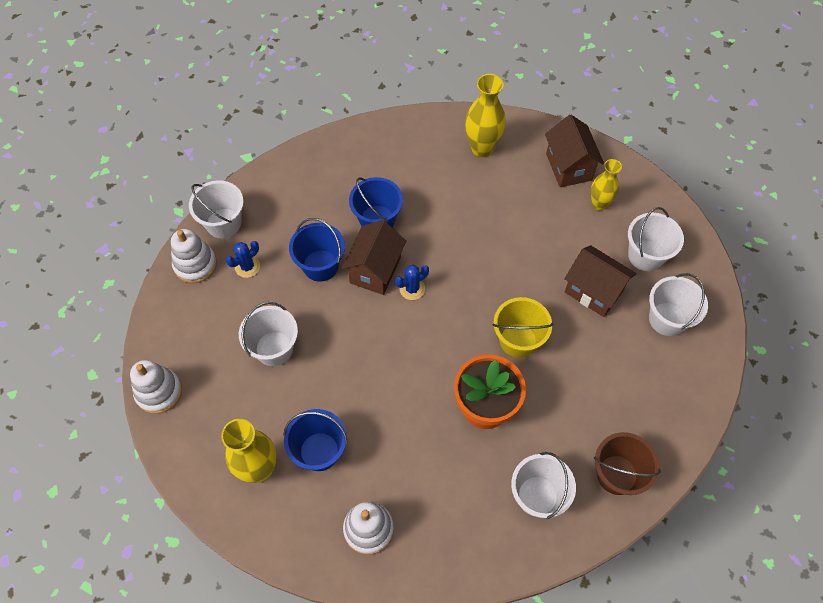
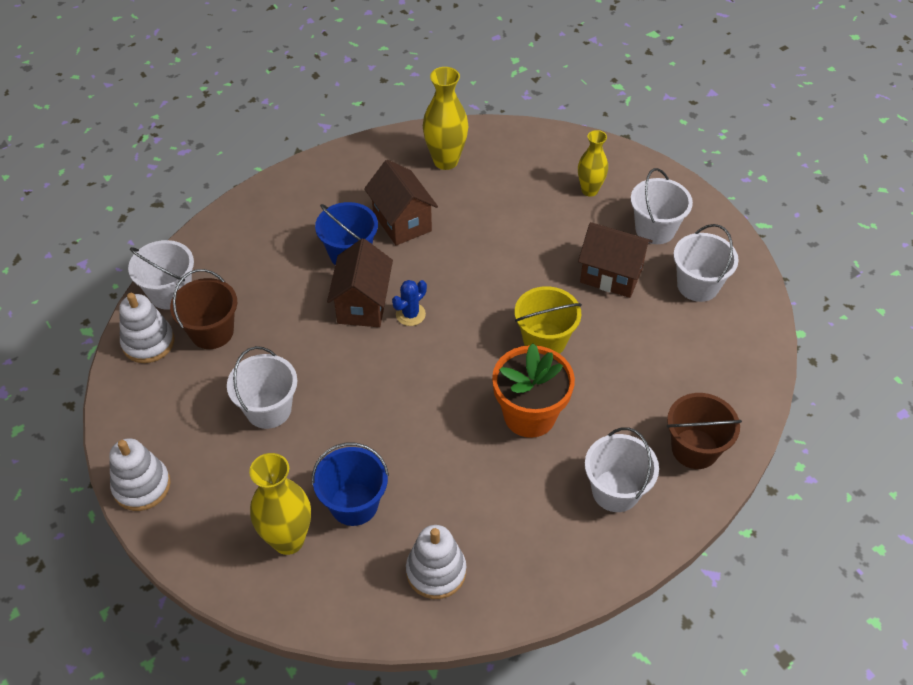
camera: 15 degrees left, 10 degrees down
blue cactus [226,241,260,278] -> brown bucket [170,269,237,349]
blue bucket [289,218,345,282] -> none
brown house [545,115,604,187] -> brown house moved to [364,160,438,246]

